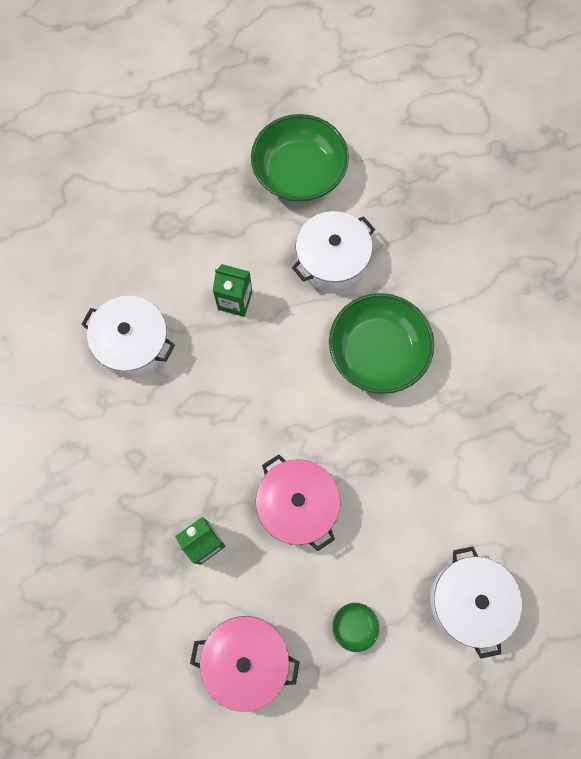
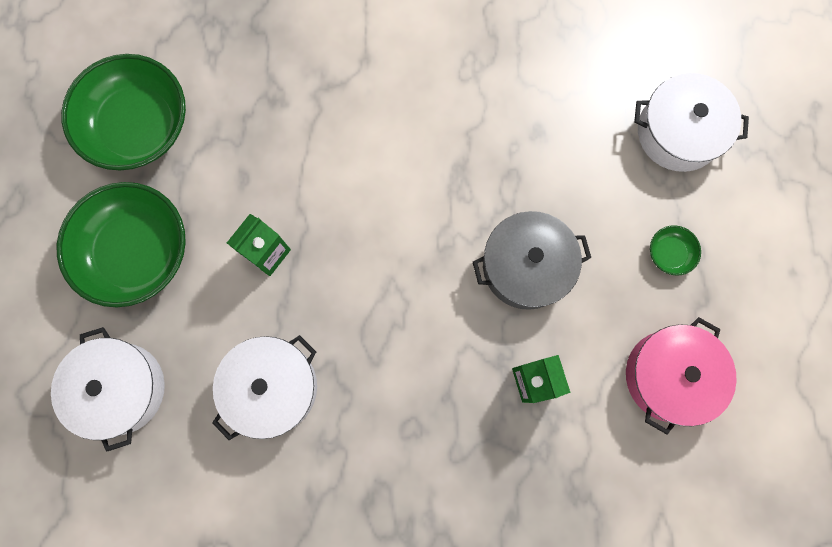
camera: 70 degrees left, 5 degrees up
pink pot [256,454,340,551] -> grey pot [473,211,591,310]
white pot [292,211,375,292] -> white pot moved to [51,327,165,452]
green bowl [329,293,434,394] -> green bowl moved to [57,182,186,307]

